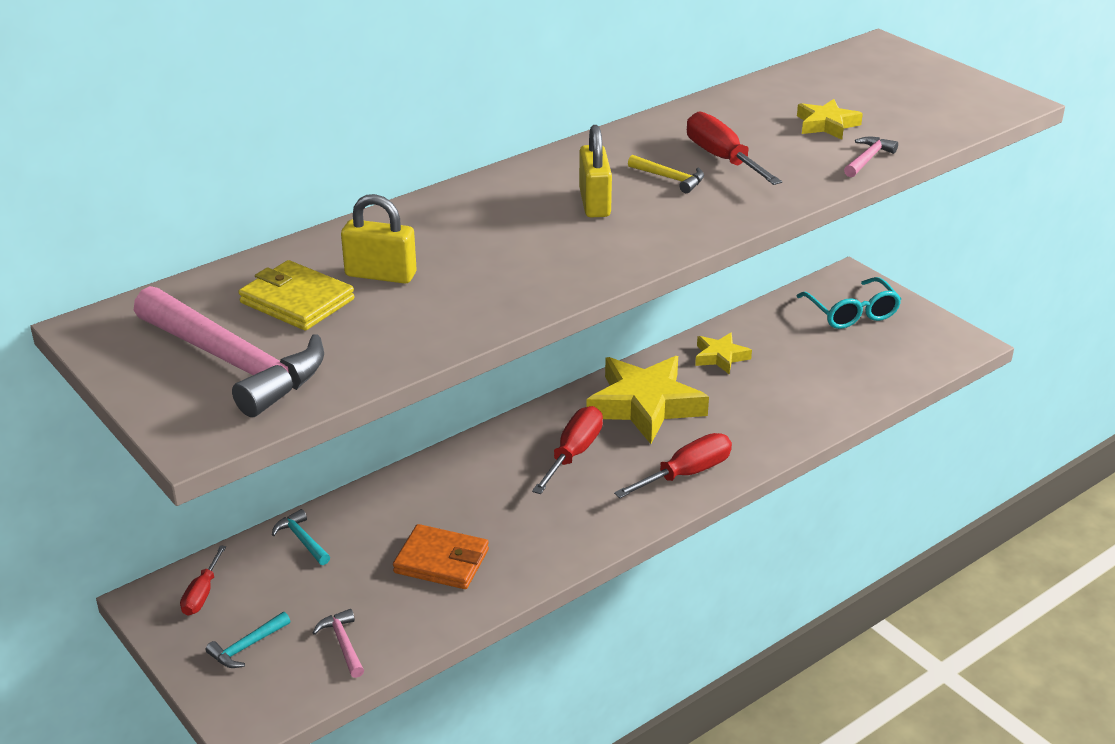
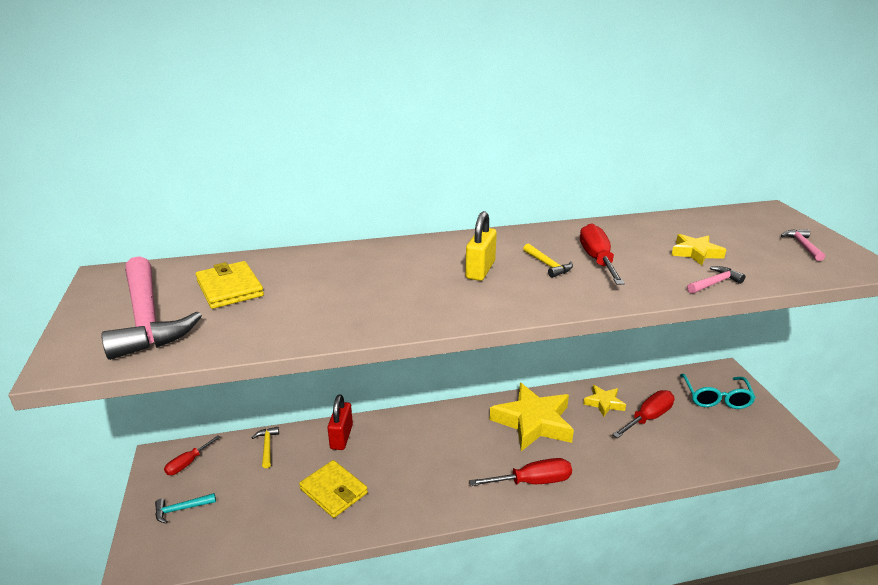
camera: 25 degrees right, 5 degrees down
turquoise hammer [272,509,330,565] -> yellow hammer [252,427,279,468]
pink hammer [313,609,364,678] -> pink hammer moved to [781,229,825,261]
yellow padlock [341,194,416,284] -> none
orange wallet [393,524,489,589] -> yellow wallet [299,460,368,518]
red screwdriver [532,406,603,494] -> red screwdriver moved to [612,390,674,438]
none -> red padlock [327,394,353,450]

